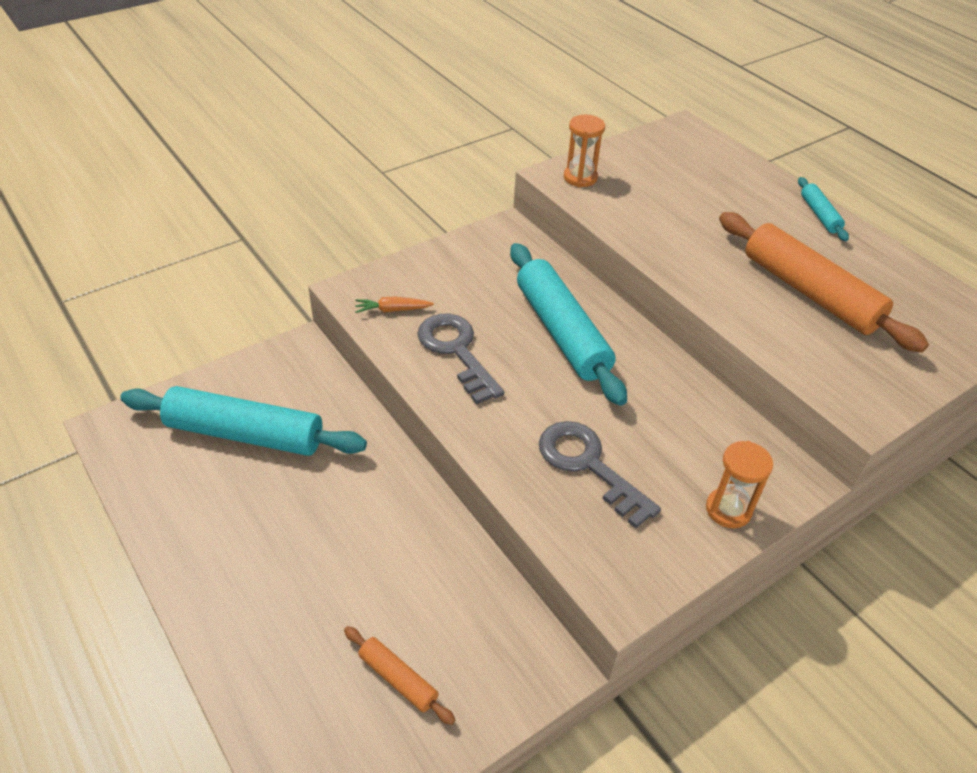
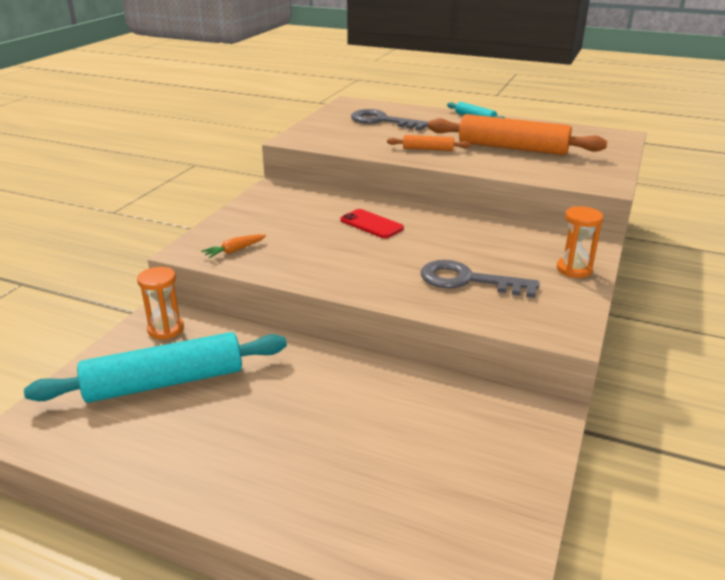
camera: 30 degrees left, 15 degrees down
orange rolling pin [344,626,456,725] -> orange rolling pin moved to [387,135,471,151]
grey key [417,314,504,404] -> grey key moved to [351,109,428,130]
turquoise rolling pin [510,243,627,406] -> red phone [340,209,404,238]
orange hourglass [564,115,605,187] -> orange hourglass moved to [137,267,184,339]

